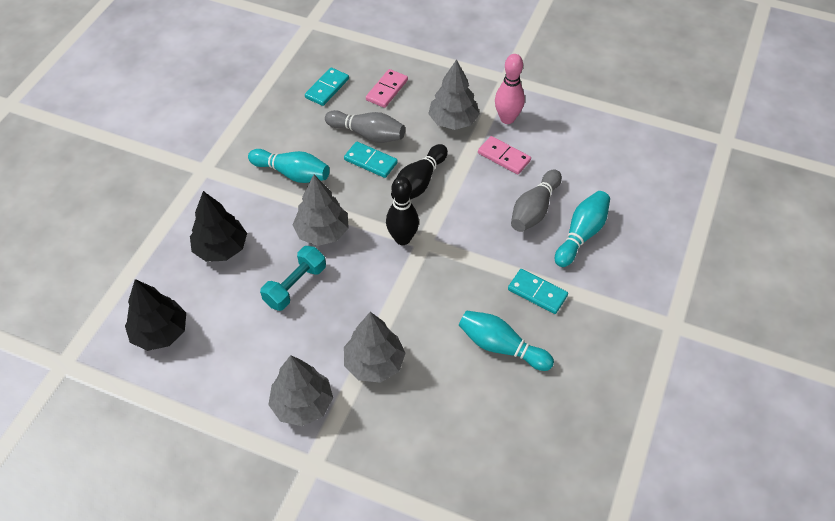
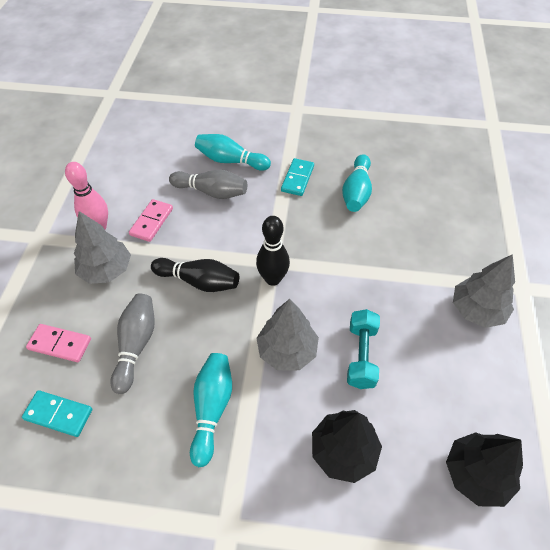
camera: 105 degrees left, 0 degrees up
turquoise dumbbell [260,246,326,311] -> turquoise dumbbell turned 75 degrees clockwise [347,309,380,389]
turquoise domino [344,141,398,178] -> none
grey tree [344,312,406,383] -> none

